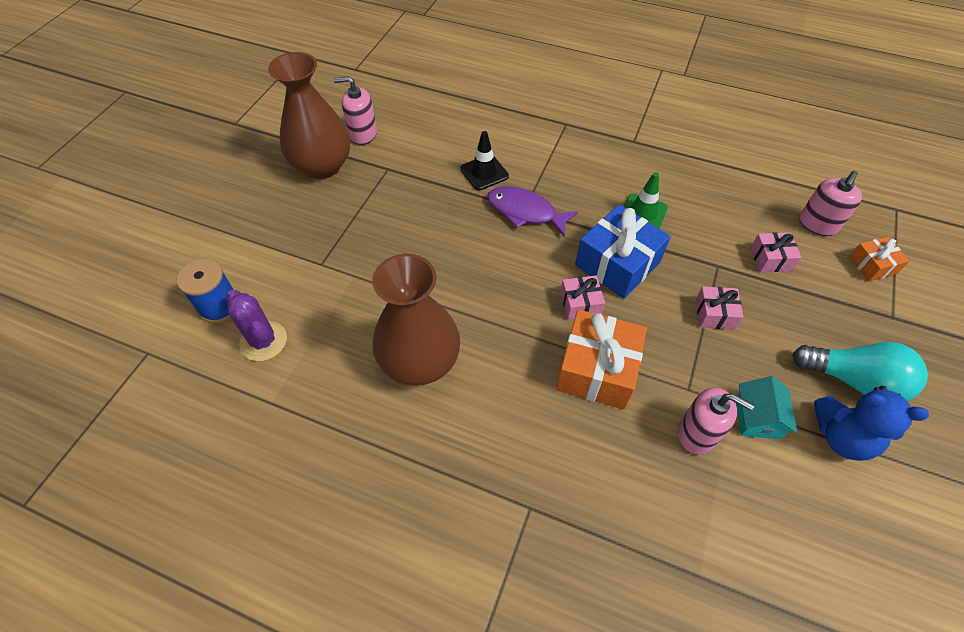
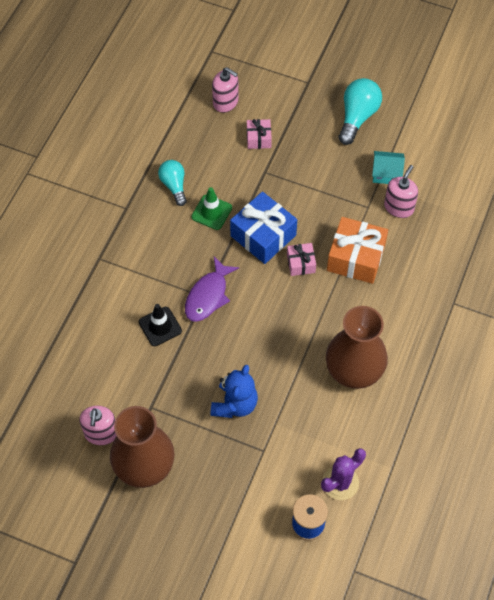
camera: 90 degrees left, 5 degrees up
pink gift [696,287,743,330] -> none
blue teddy bear [814,386,929,461] -> blue teddy bear moved to [211,365,258,418]
orange gift [849,237,909,282] -> none
none -> turquoise light bulb [158,160,187,206]

